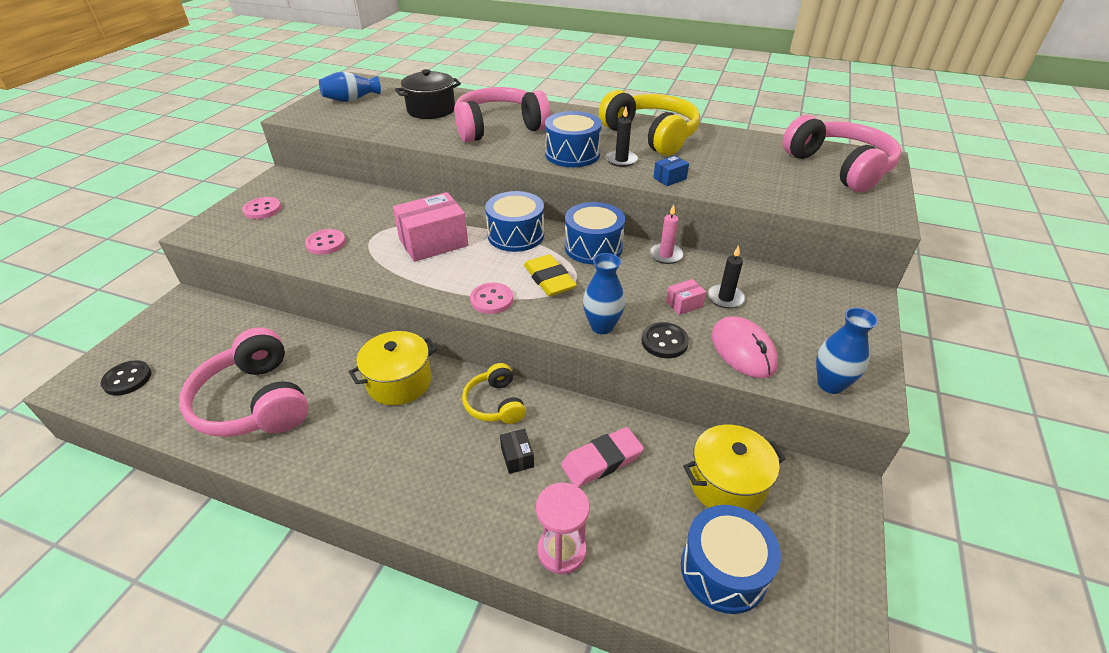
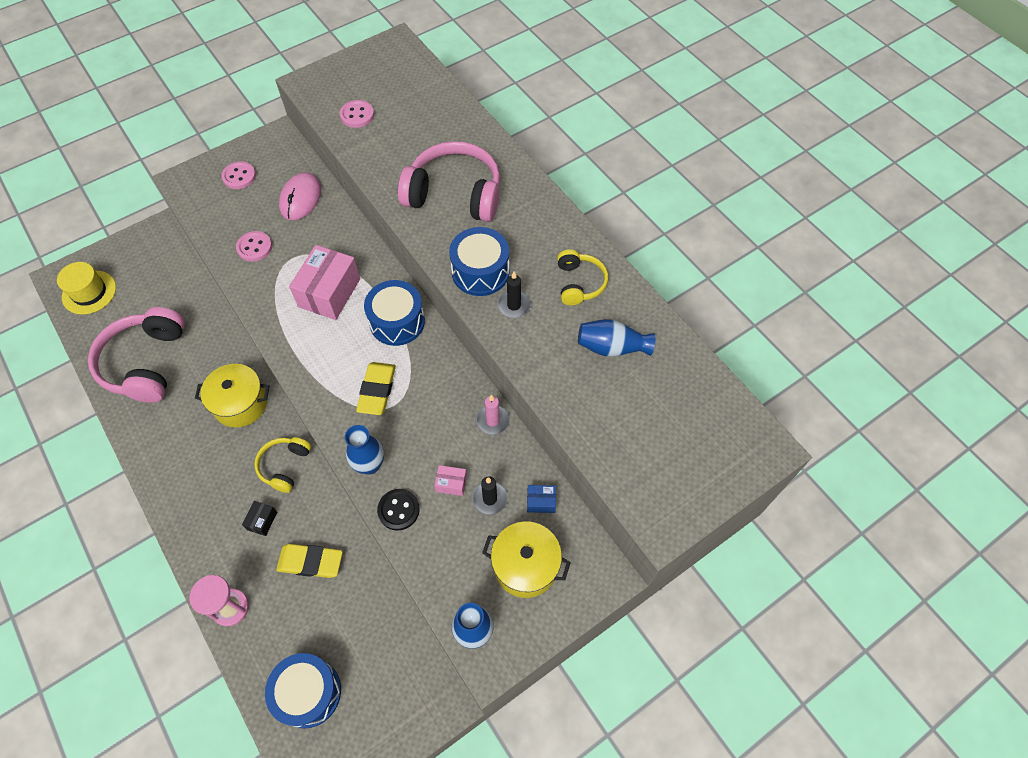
camera: 35 degrees right, 20 degrees up
black button [101,360,152,396] -> yellow hat [57,262,116,315]
blue vase [319,71,381,102] -> blue vase moved to [578,319,655,357]
pink box [393,192,468,262] -> pink box turned 75 degrees counterclockwise [289,245,360,320]
black pot [395,69,461,119] -> none
pink button [470,283,513,314] -> pink button moved to [340,100,374,128]
pink eraser [561,427,644,487] -> yellow eraser [276,544,343,578]
blue drum [565,202,625,265] -> none
yellow headphones [599,90,700,156] -> yellow headphones [557,249,608,306], size x0.54
blue box [653,155,689,186] -> blue box moved to [527,485,556,513]
yellow pot [683,425,785,513] -> yellow pot moved to [482,521,571,598]
pink mouse [711,316,778,378] -> pink mouse moved to [279,172,321,220]
pink headphones [782,115,901,192] -> none

